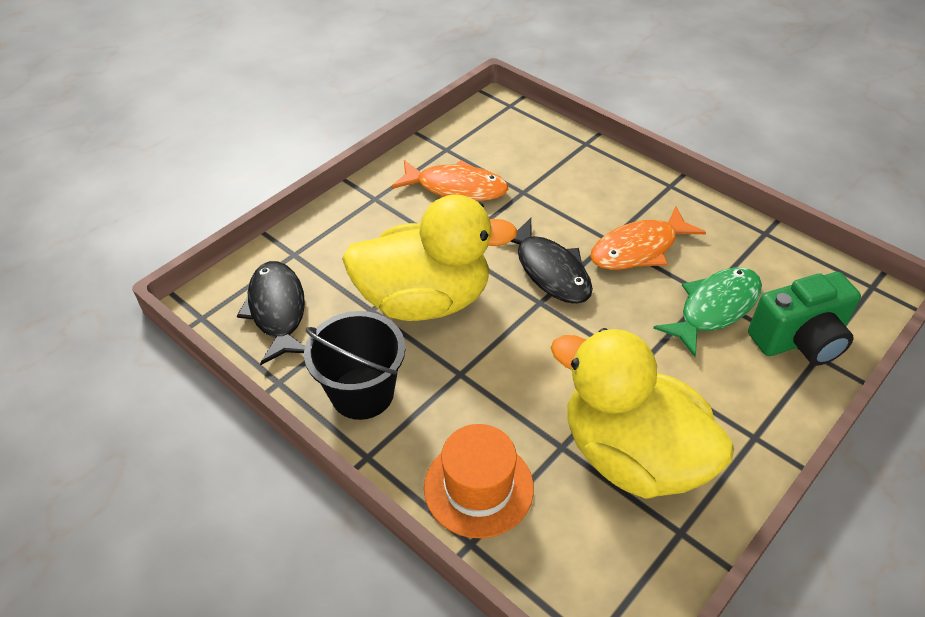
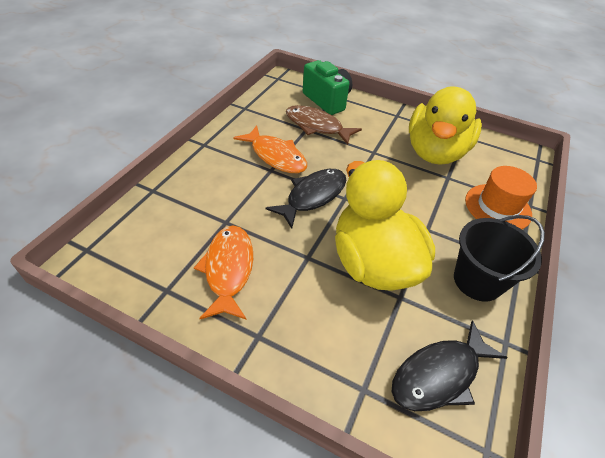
camera: 110 degrees left, 0 degrees up
green fish [653,267,762,357] -> brown fish [286,105,362,145]

